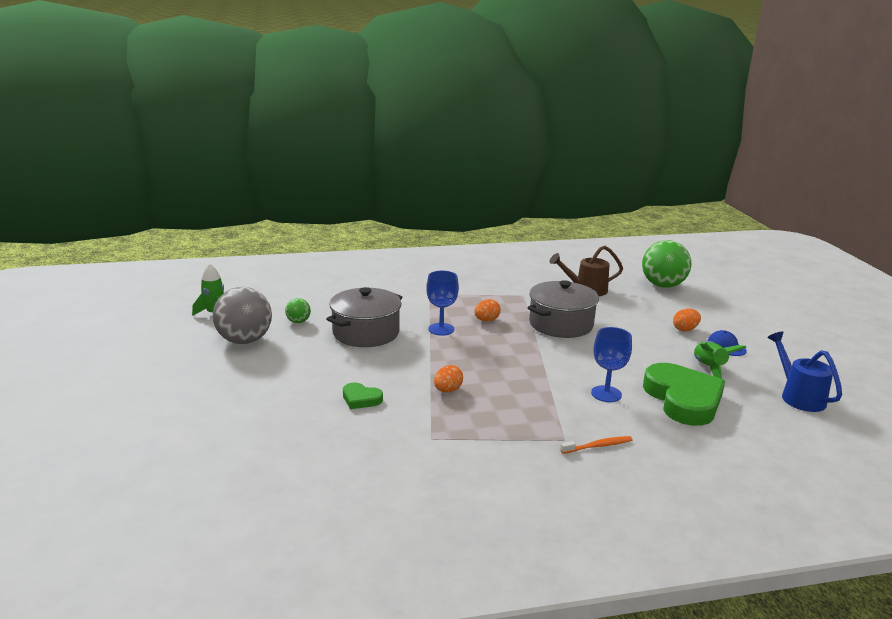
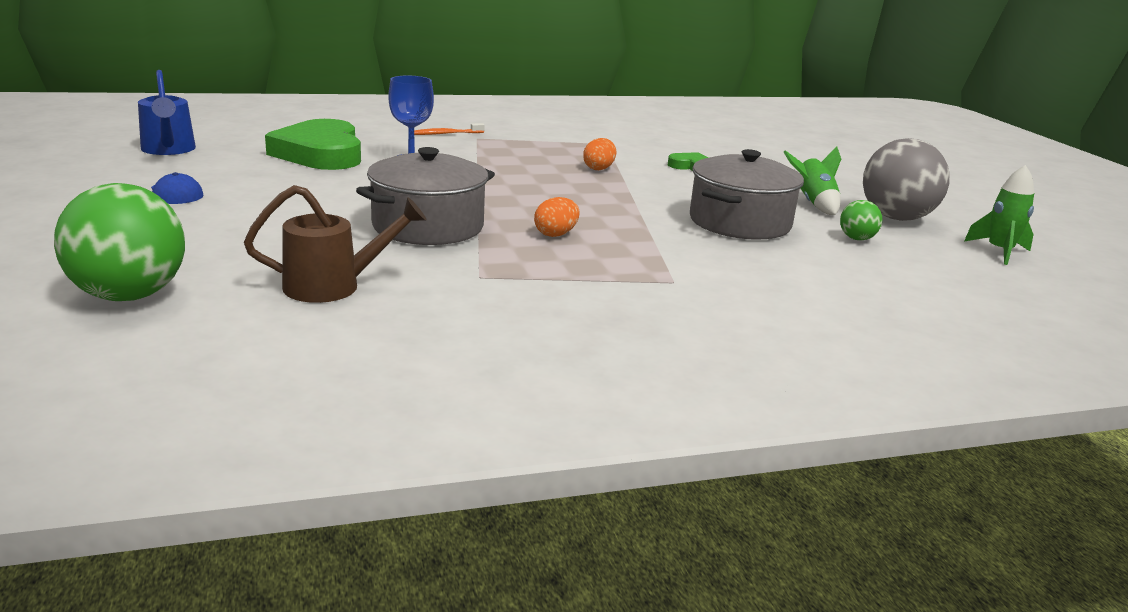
camera: 175 degrees right, 0 degrees up
blue goblet [426,271,459,336] -> none
orange egg [673,309,701,331] -> none
green rocket [694,341,746,379] -> green rocket moved to [784,146,841,215]

